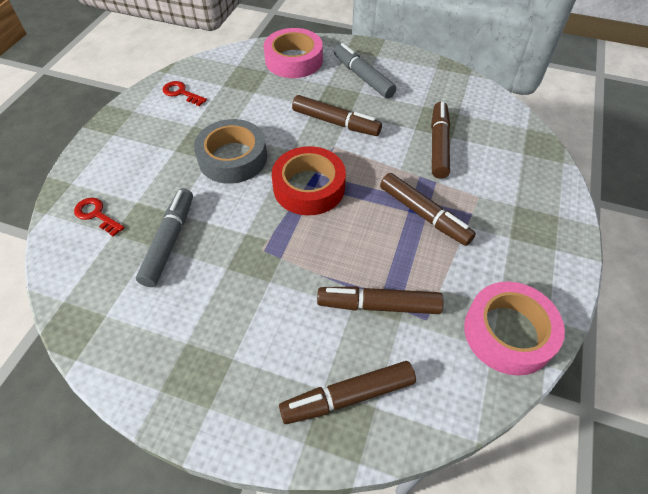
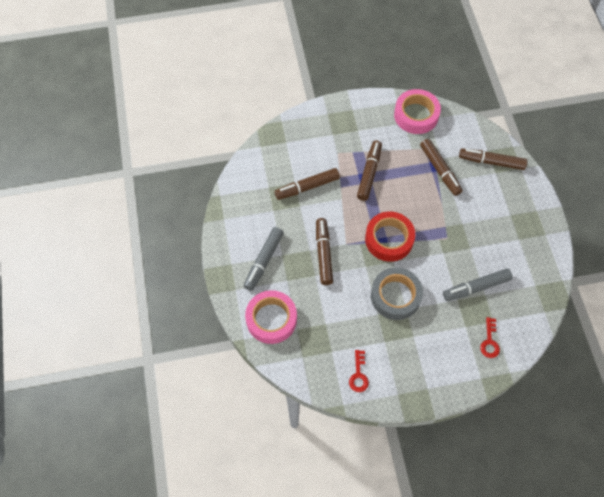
camera: 120 degrees left, 10 degrees up
brown marker [279,361,416,424] -> brown marker turned 150 degrees clockwise [459,148,527,170]

